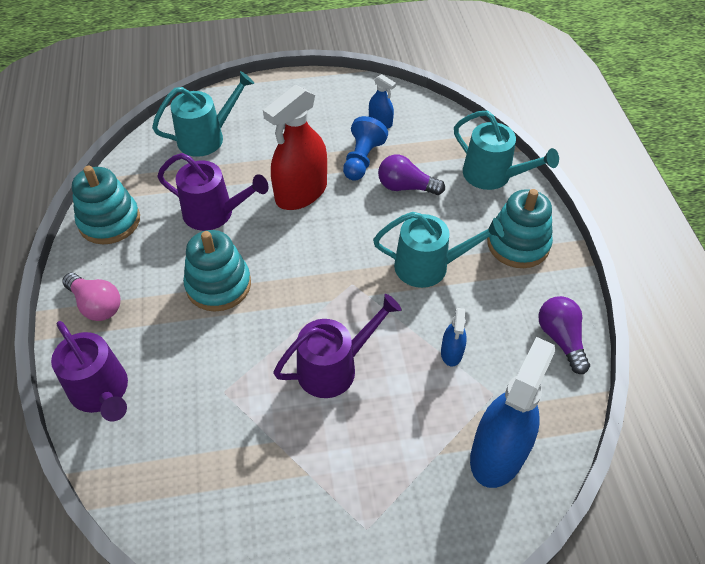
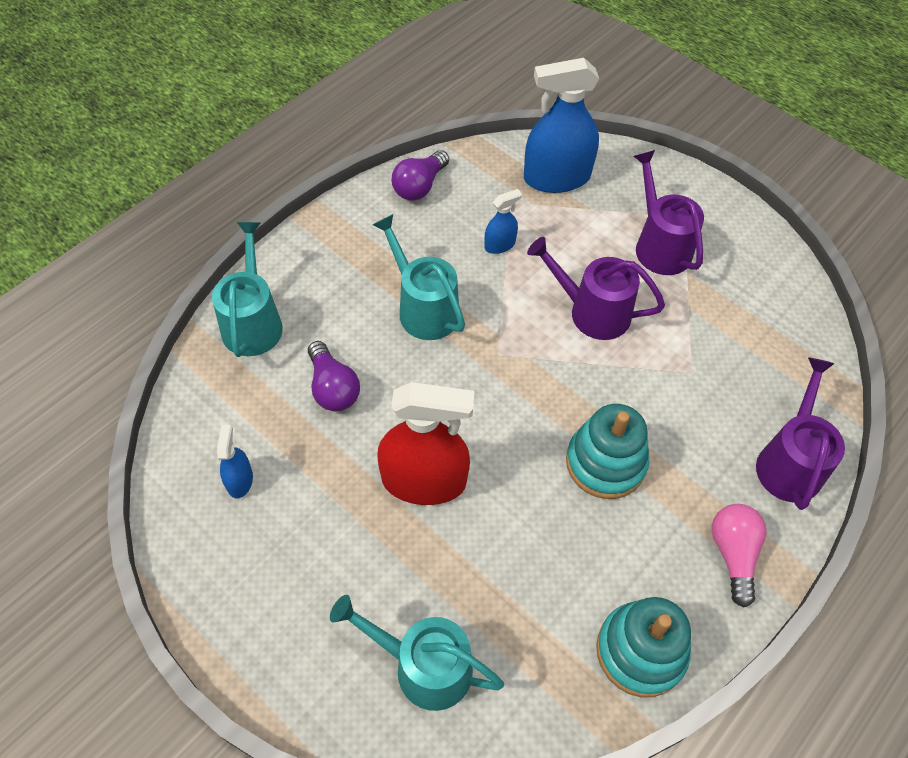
camera: 130 degrees left, 5 degrees up
purple watering can [158,153,269,231] -> purple watering can moved to [634,150,704,275]
blue pawn [343,116,388,181] -> none
turquoise stacking toy [487,189,553,268] -> none

